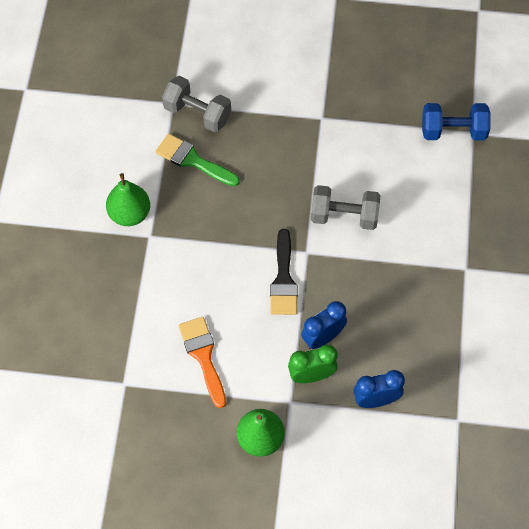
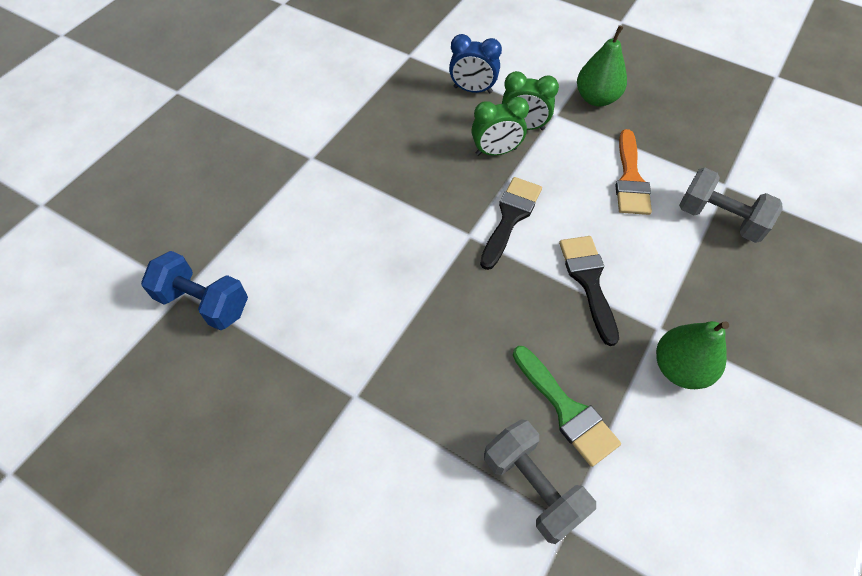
camera: 155 degrees left, 5 degrees down
blue clock [301,301,347,349] -> green clock [471,97,529,156]
grey dumbbell [311,185,380,230] -> grey dumbbell moved to [679,167,783,243]
none -> black brush [559,236,619,346]

